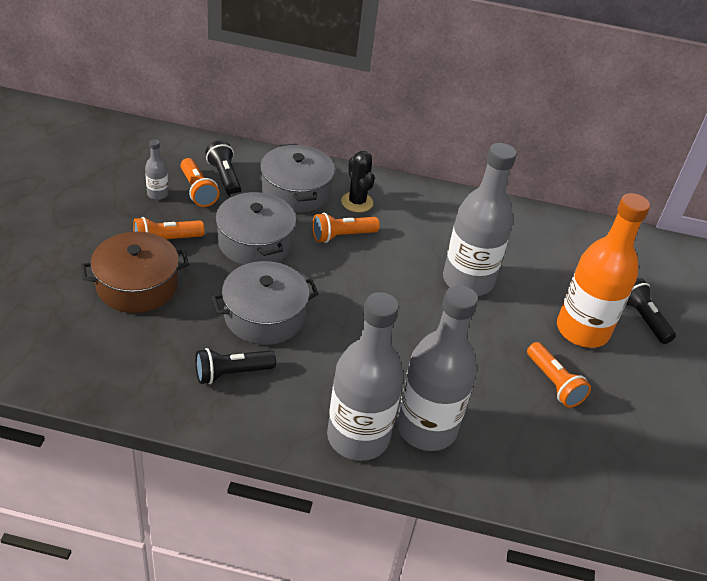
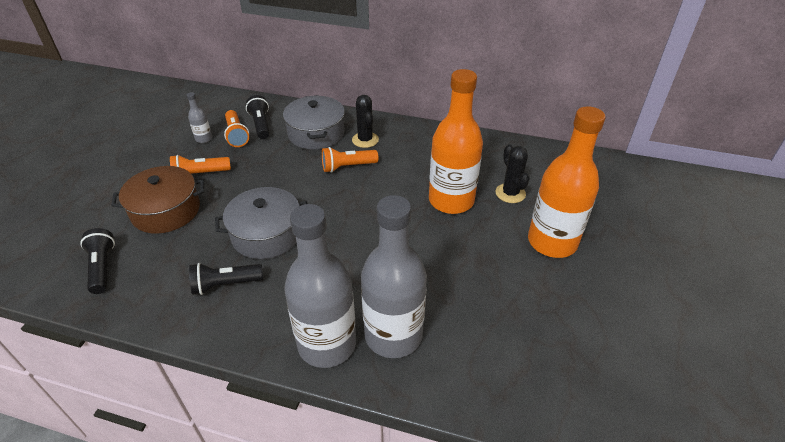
camera: 10 degrees right, 0 degrees up
grey pot [216,191,296,265] -> none
grey bottle [443,143,516,296] -> orange bottle [429,69,483,214]
orange flashlight [527,342,591,408] -> none
black flashlight [626,278,676,344] -> black flashlight moved to [80,228,115,294]
none -> black cactus [496,144,530,203]

